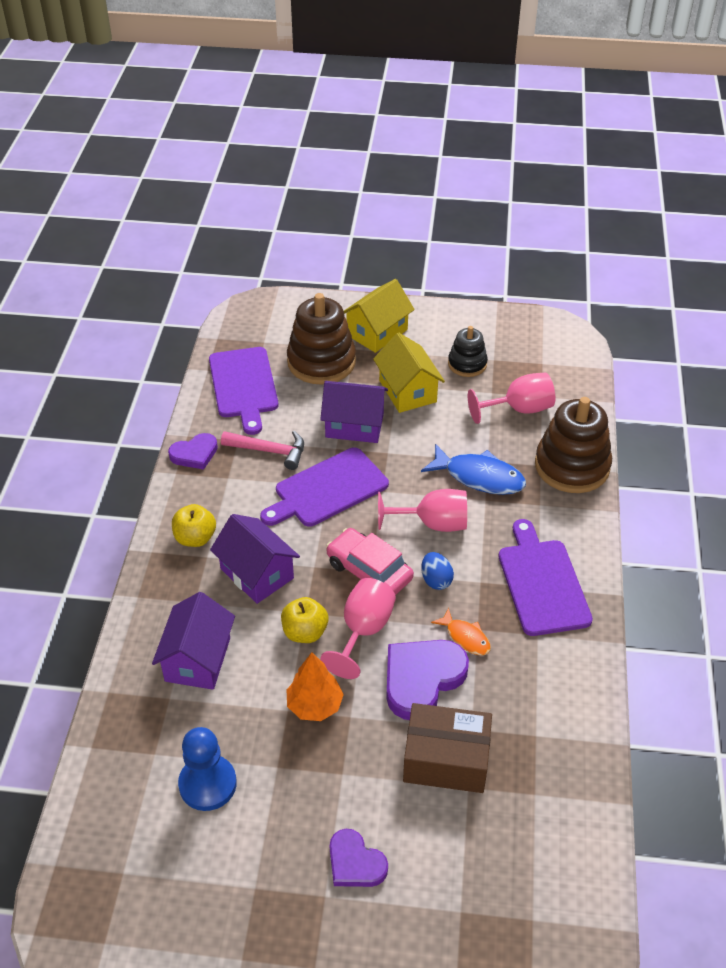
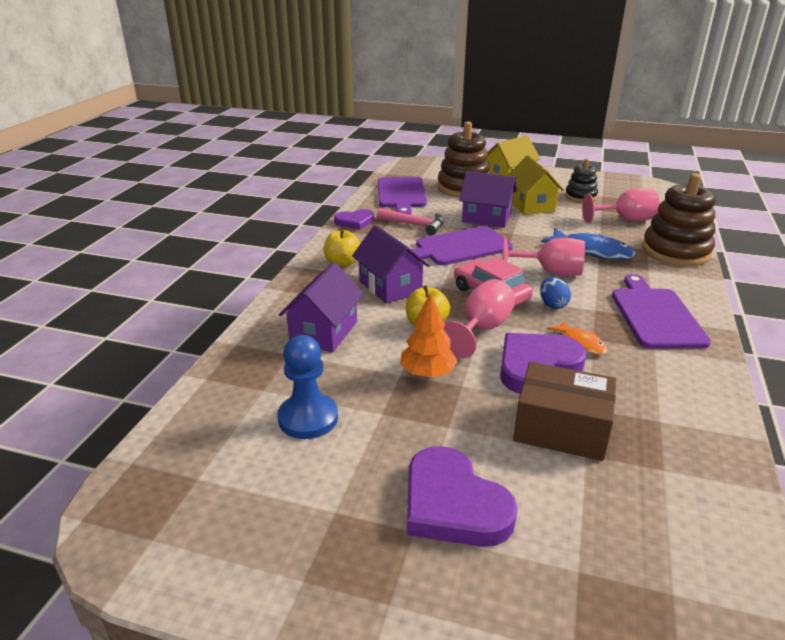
camera: 10 degrees right, 15 degrees down
purple heart [330,829,388,887] -> purple heart [407,446,518,547], size x1.64

